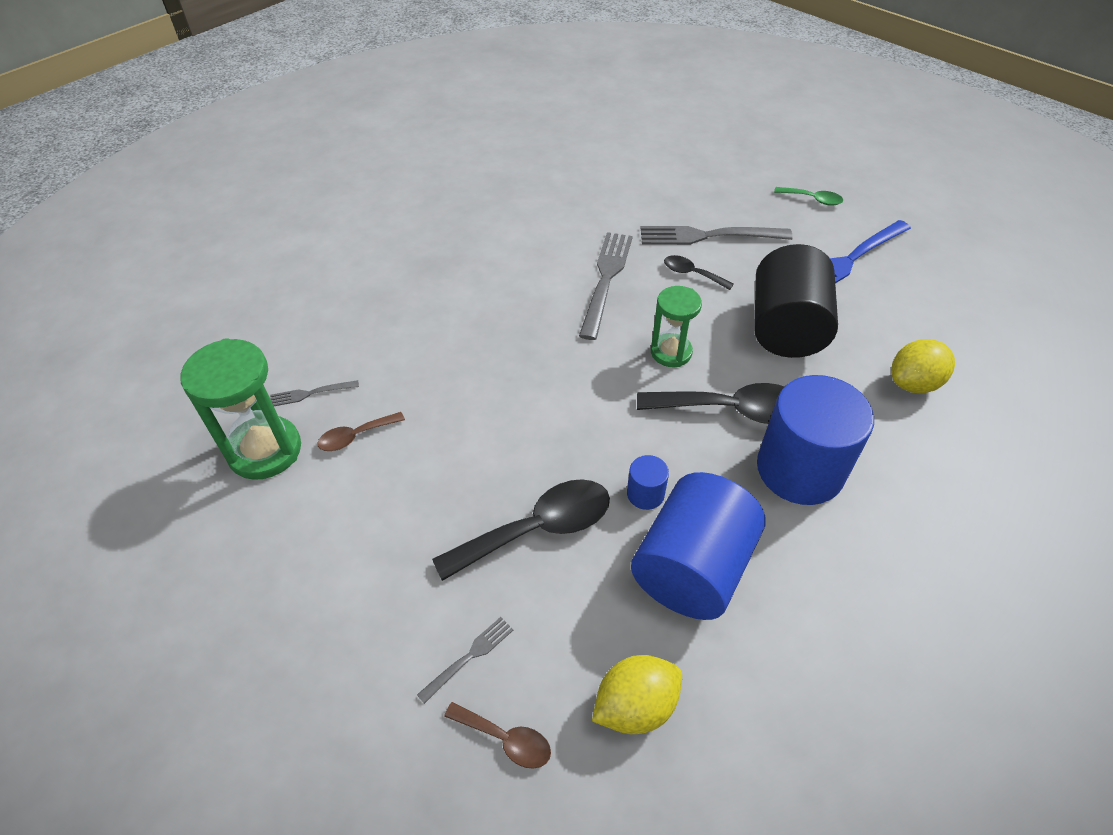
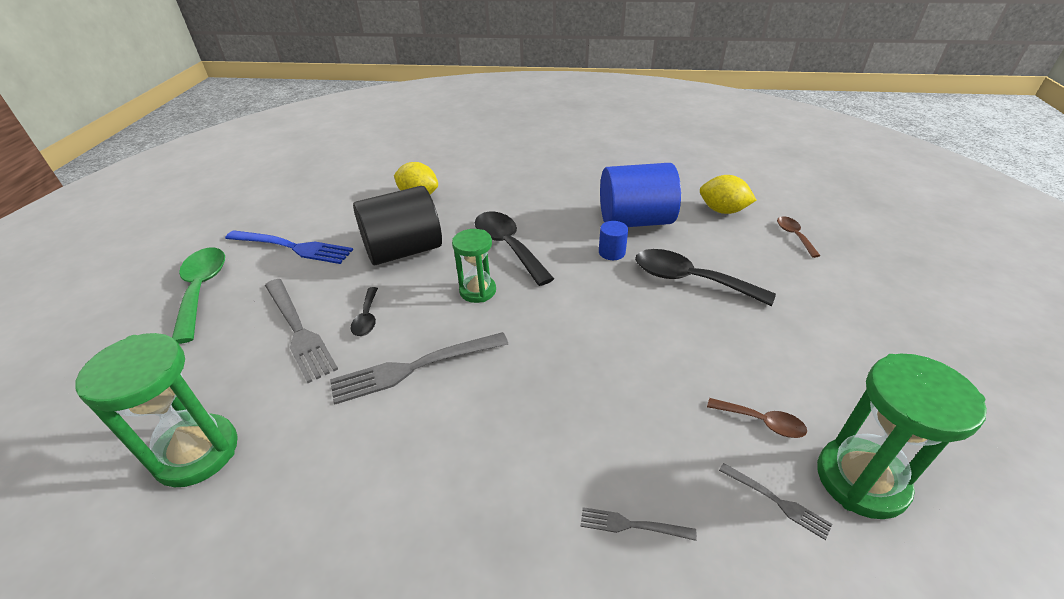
camera: 125 degrees left, 10 degrees down
grey fork [417,617,513,704] -> grey fork moved to [581,507,697,541]
blue cylinder [757,375,874,505] -> none
green spoon [774,187,843,205] -> green spoon [172,247,225,344], size x1.92
none -> green hourglass [76,333,238,487]

